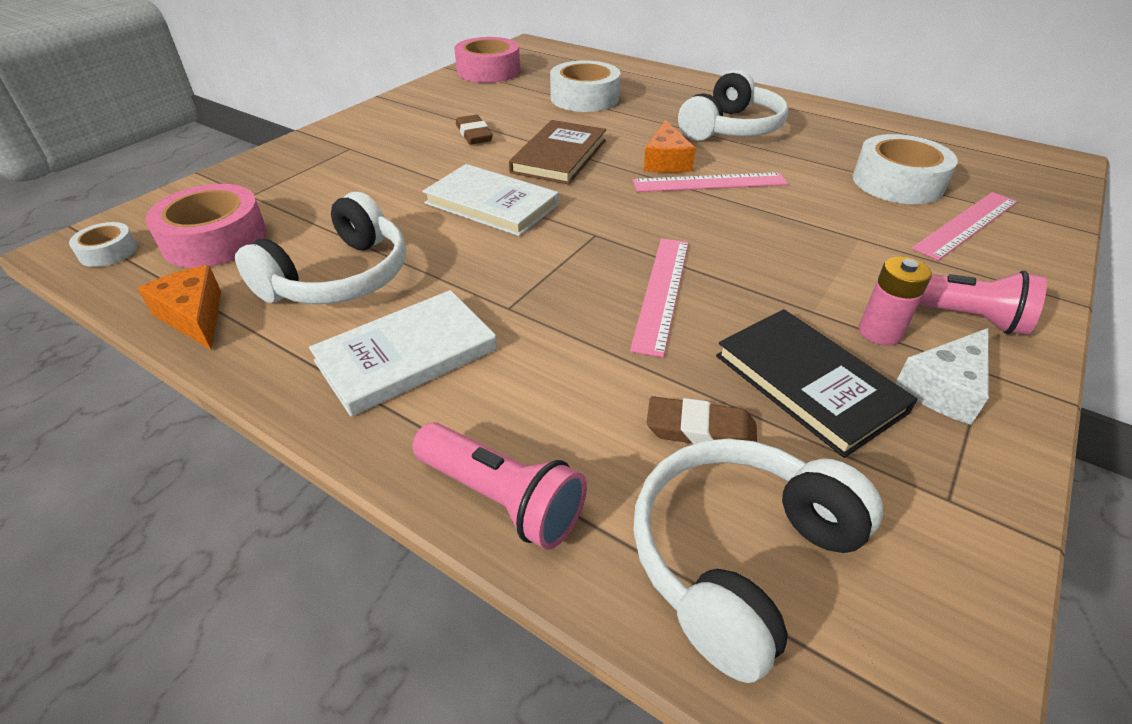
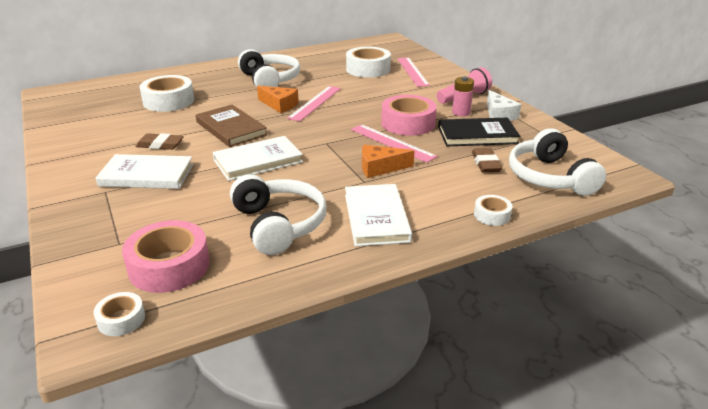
camera: 60 degrees left, 10 degrees down
orange cheese [138,265,221,350] -> orange cheese moved to [362,145,414,178]
pink flashlight [413,422,587,550] -> white tape [474,195,513,226]
pink tape [454,37,520,83] -> pink tape moved to [381,95,437,136]
brown eraser [647,396,757,444] -> brown eraser turned 45 degrees counterclockwise [472,148,502,173]
none -> white book [96,154,193,189]

